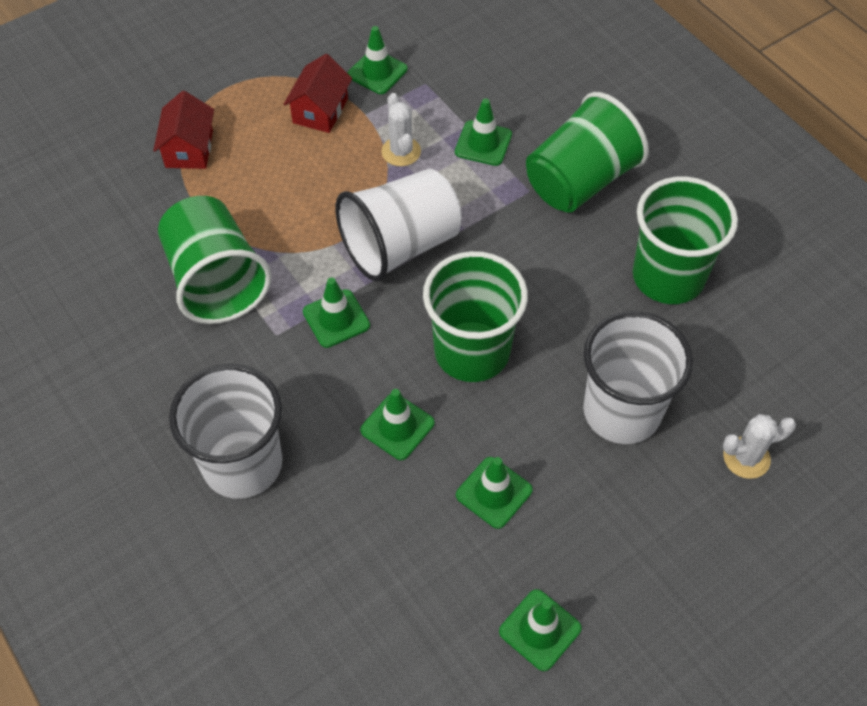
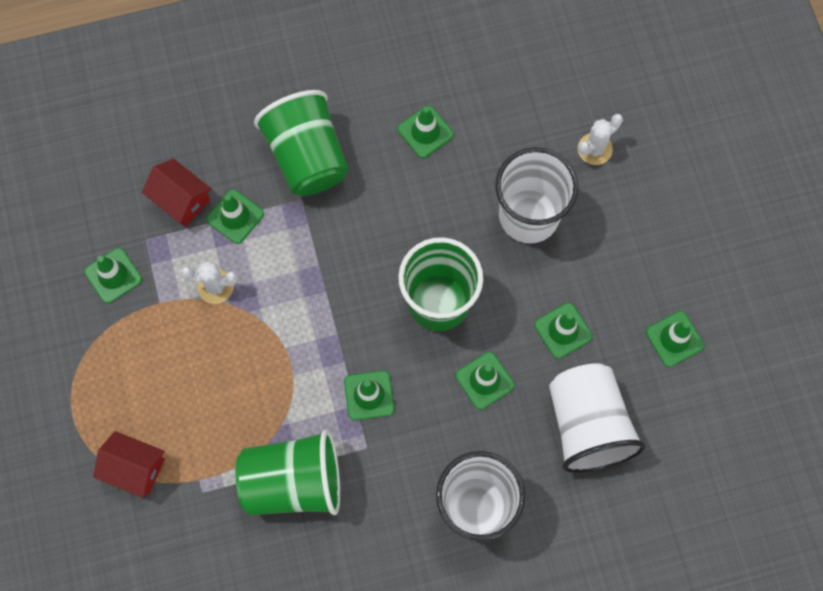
camera: 70 degrees left, 15 degrees up
red house [284,54,352,133] -> red house moved to [142,159,212,226]
white cup [335,169,462,281] -> white cup moved to [549,363,645,473]
green cup [633,176,738,304] -> green traffic cone [398,106,454,158]
white cactus [723,414,796,479] -> white cactus turned 45 degrees clockwise [578,114,623,165]

